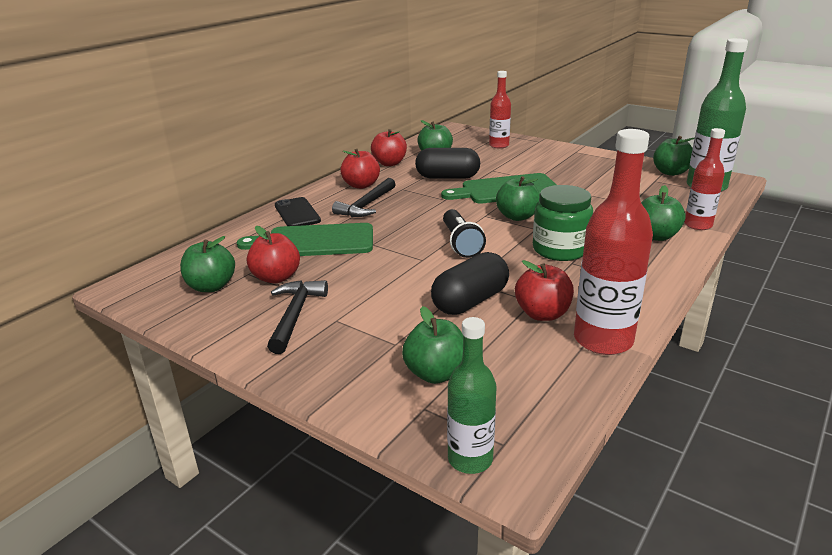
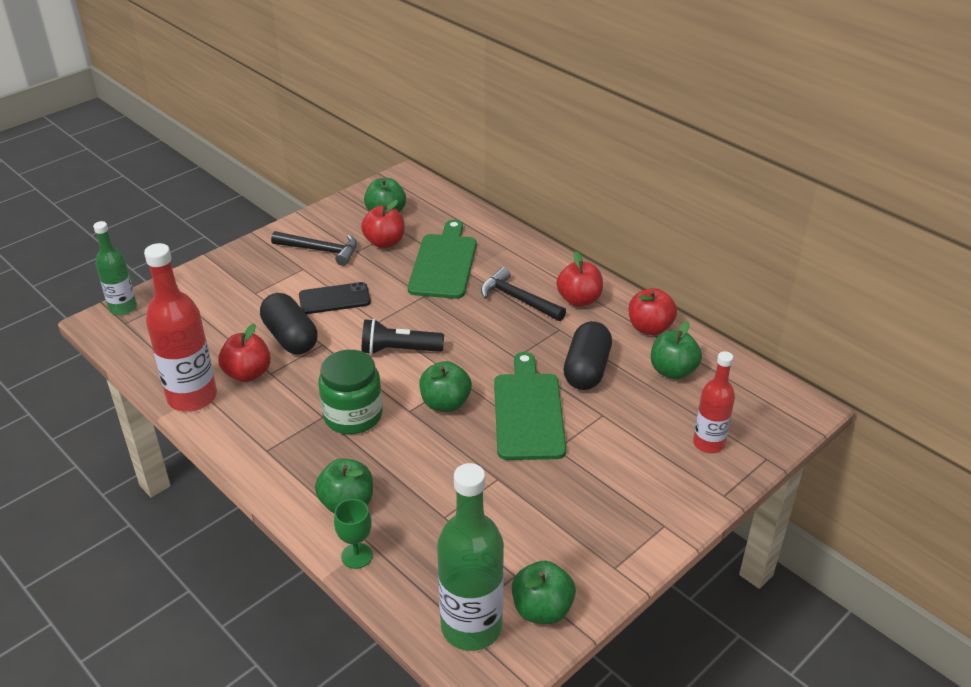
camera: 100 degrees right, 10 degrees up
black phone [275,197,321,226] -> black phone moved to [299,282,371,314]
green apple [402,306,463,384] -> none
red bottle [684,128,725,230] -> green goblet [334,499,373,569]

